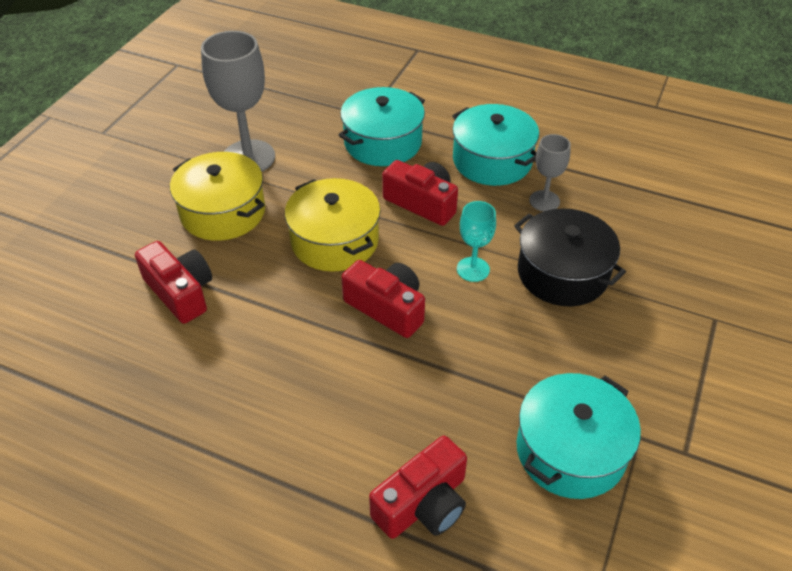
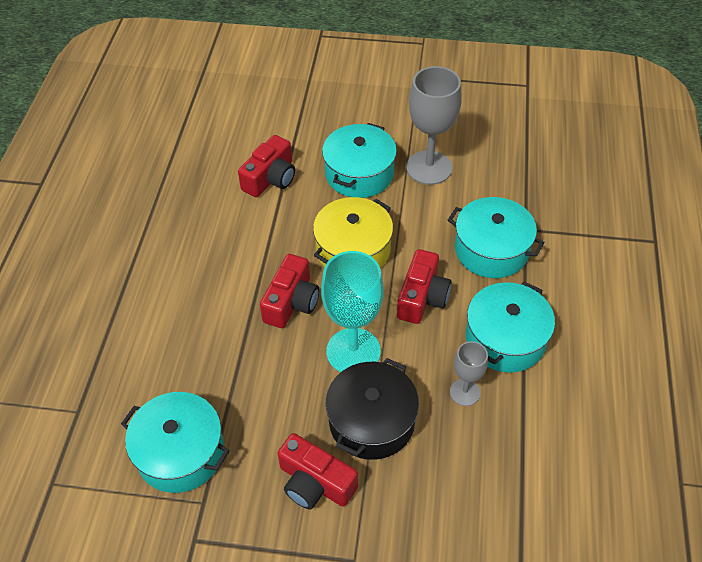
camera: 75 degrees right, 5 degrees up
yellow pot [170,152,265,241] -> turquoise pot [322,123,397,198]
red camera [369,436,467,539] -> red camera moved to [278,433,358,509]
turquoise goblet [457,201,496,282] -> turquoise goblet [321,251,384,372], size x1.85

